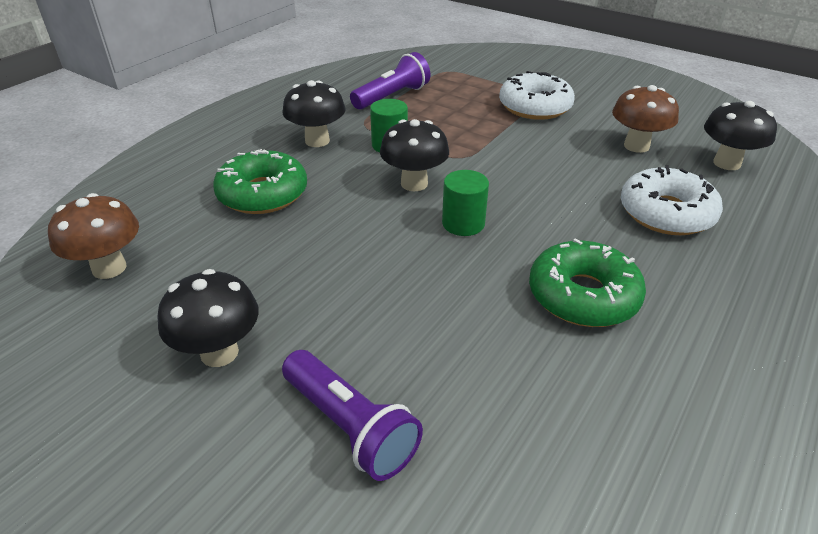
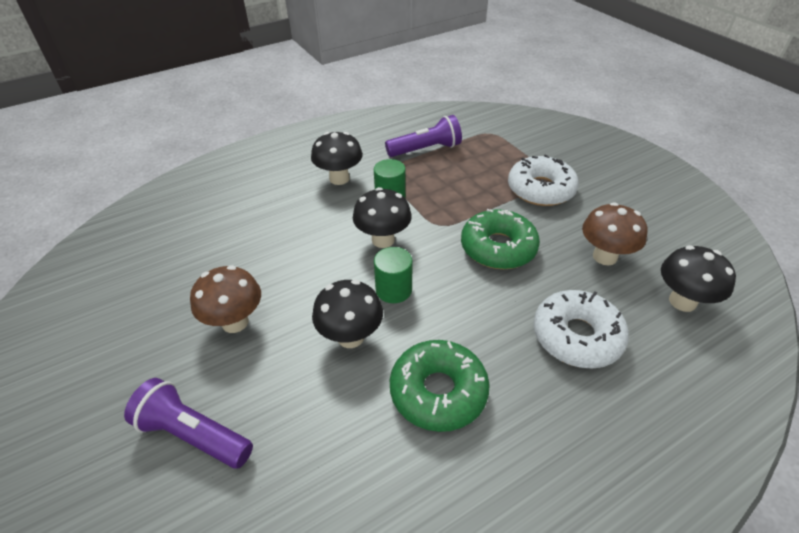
camera: 25 degrees right, 5 degrees up
brown mushroom [48,193,139,279] -> brown mushroom moved to [190,265,261,333]
black mushroom [157,269,259,367] -> black mushroom moved to [312,280,383,348]
green donut [213,149,307,214] -> green donut moved to [461,209,540,269]
purple flashlight [282,350,423,481] -> purple flashlight turned 135 degrees clockwise [124,378,253,469]

